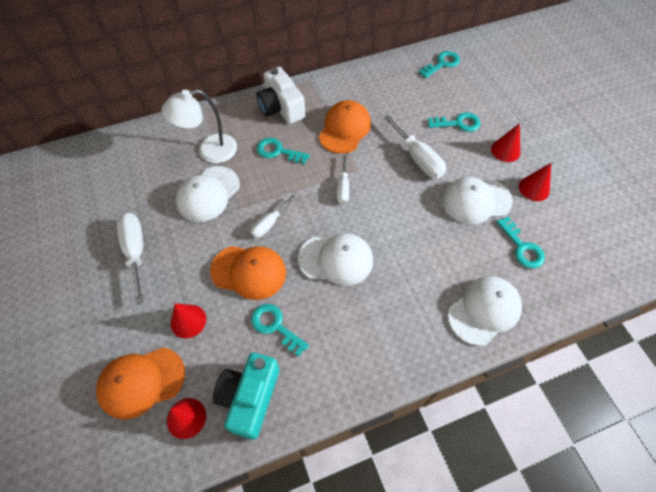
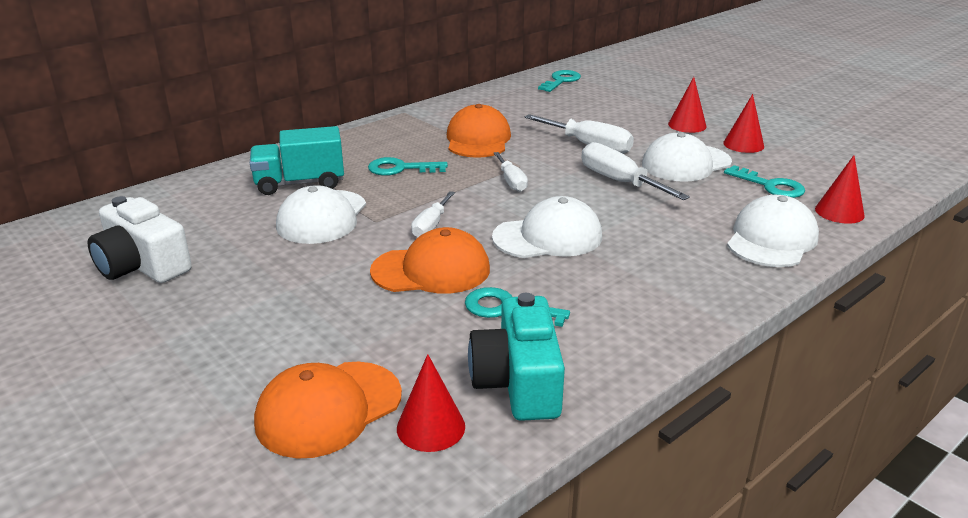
camera: 20 degrees left, 30 degrees down
white screwdriver [117,213,143,304] -> white screwdriver moved to [581,142,690,200]
white lamp [161,89,237,163] -> turquoise truck [250,126,344,195]
red cone [171,303,206,339] -> red cone moved to [815,155,865,224]
white camera [256,67,305,124] -> white camera moved to [88,196,192,283]
turquoise key [428,112,480,132] -> none

